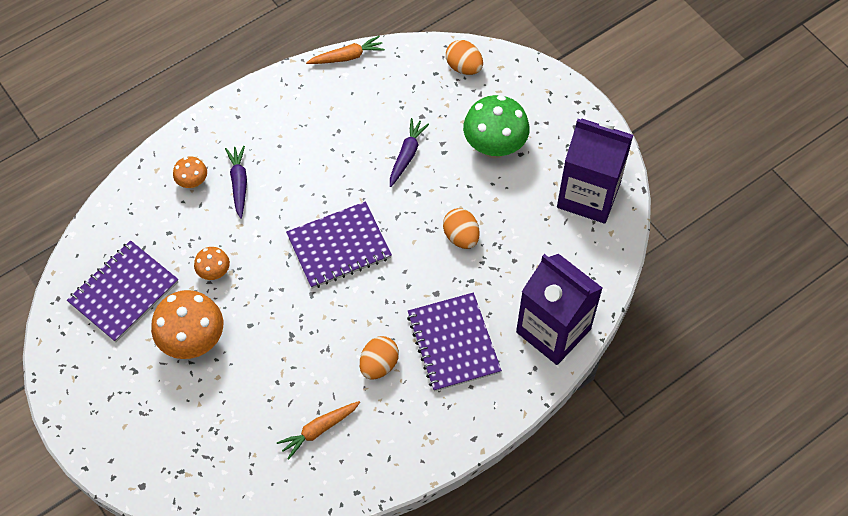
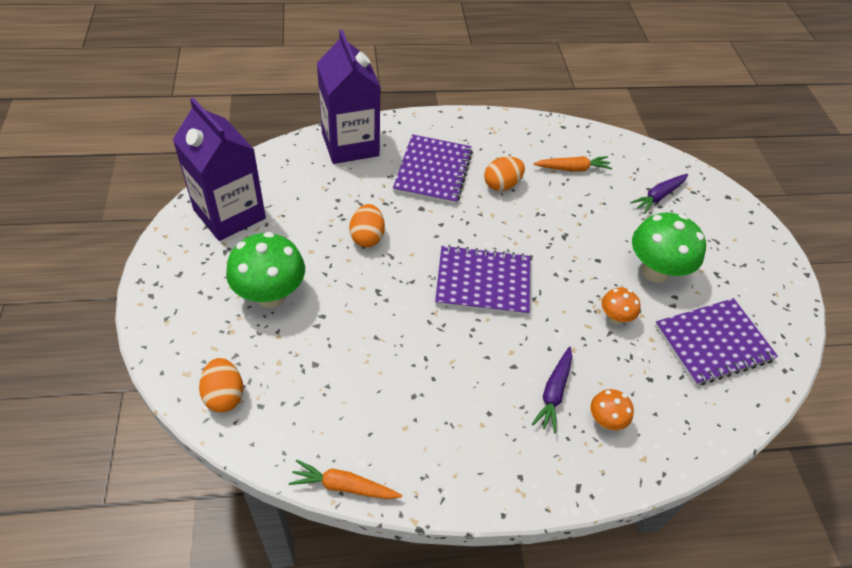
camera: 155 degrees left, 10 degrees down
orange mushroom [151,290,223,359] -> green mushroom [632,213,706,283]
purple carrot [390,118,429,187] -> purple carrot moved to [630,174,688,214]

